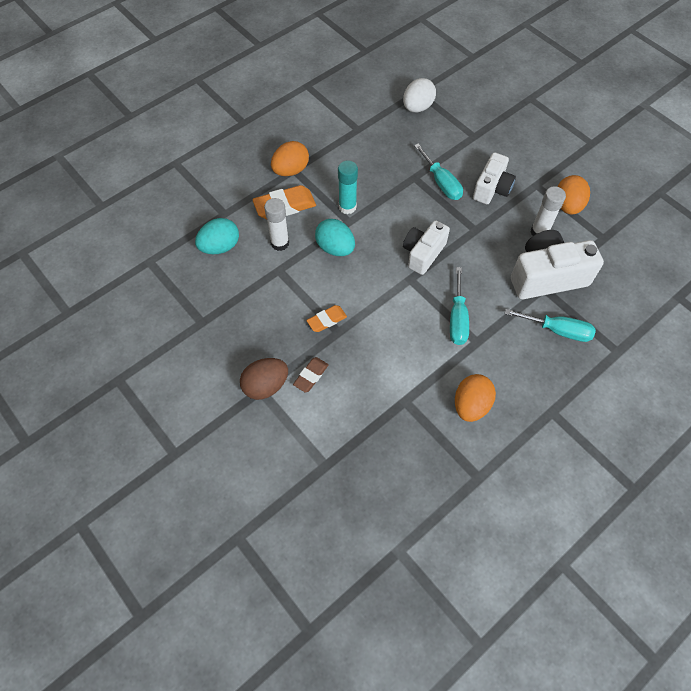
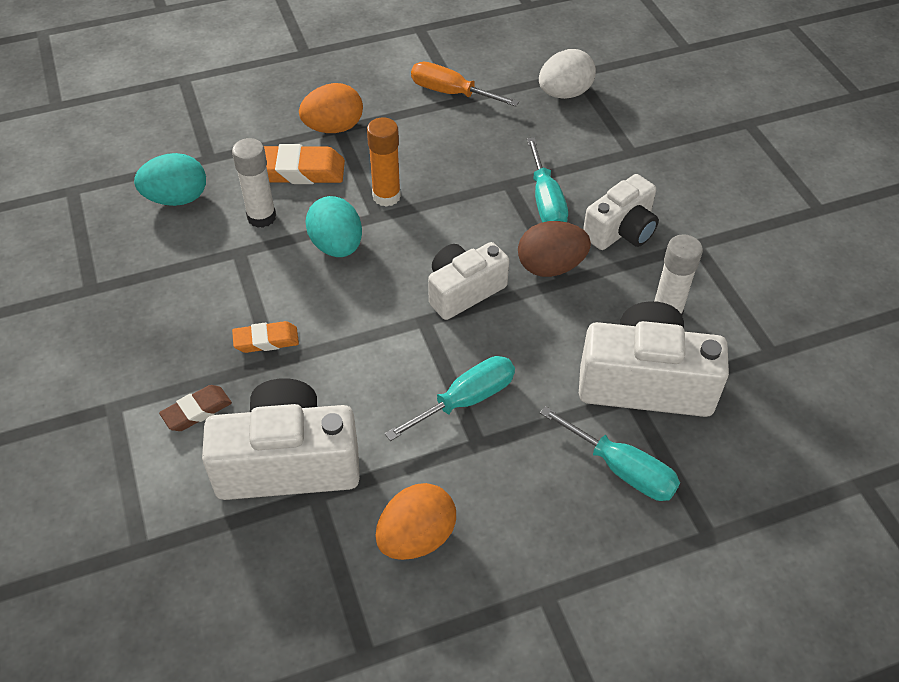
camera: 20 degrees right, 10 degrees down
brown egg [240,358,288,400] -> brown egg moved to [518,221,591,277]
turquoise glue stick [338,160,358,214] -> orange glue stick [367,118,401,207]
turquoise screwdriver [450,267,469,345] -> turquoise screwdriver turned 150 degrees counterclockwise [385,356,515,441]
orange egg [558,175,590,215] -> none
none -> white camera [202,378,360,500]
none -> orange screwdriver [411,62,519,107]

